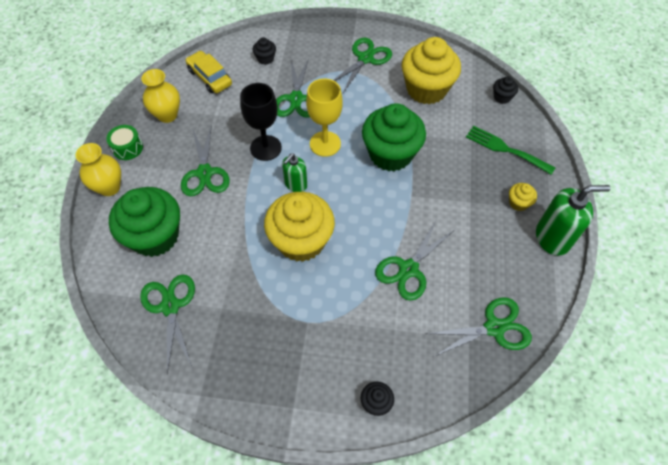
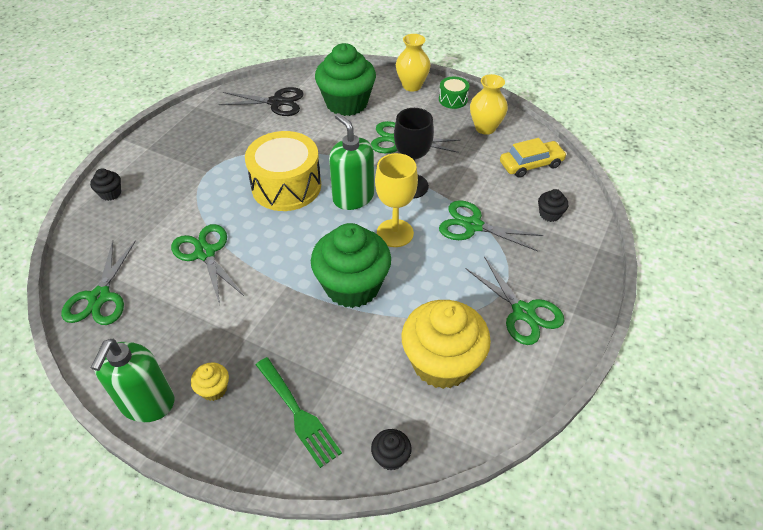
camera: 110 degrees right, 10 degrees down
green scissors [140,274,195,374] -> black scissors [218,87,304,116]
yellow cupcake [264,192,335,262] -> yellow drum [245,131,321,211]
green soap dispenser [282,153,307,192] -> green soap dispenser [329,113,374,210], size x1.66
green fork [466,126,555,175] -> green fork turned 90 degrees clockwise [256,357,342,468]

